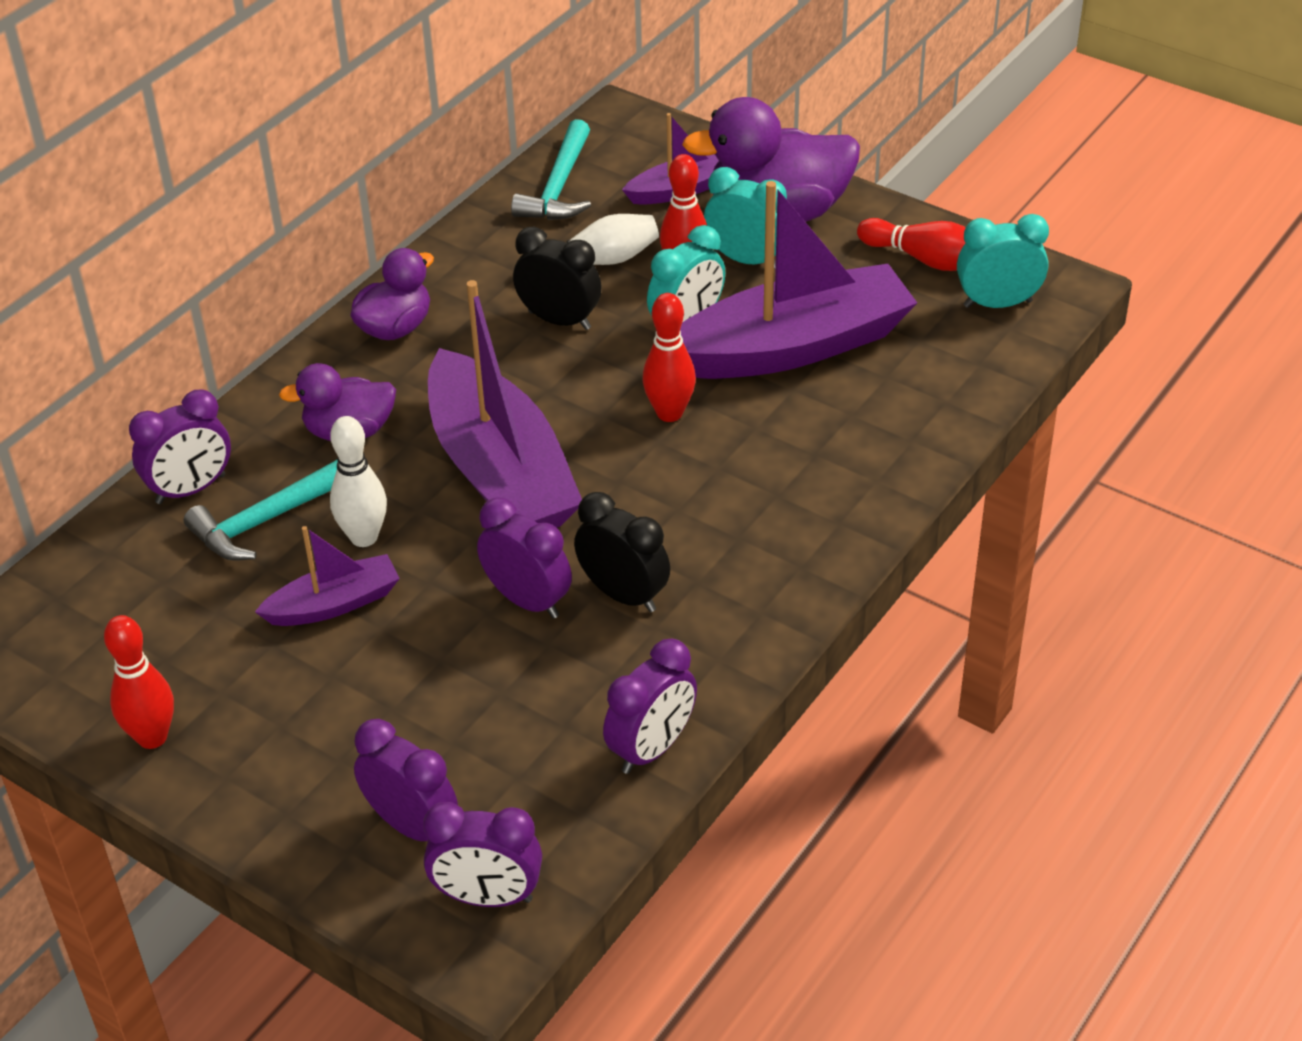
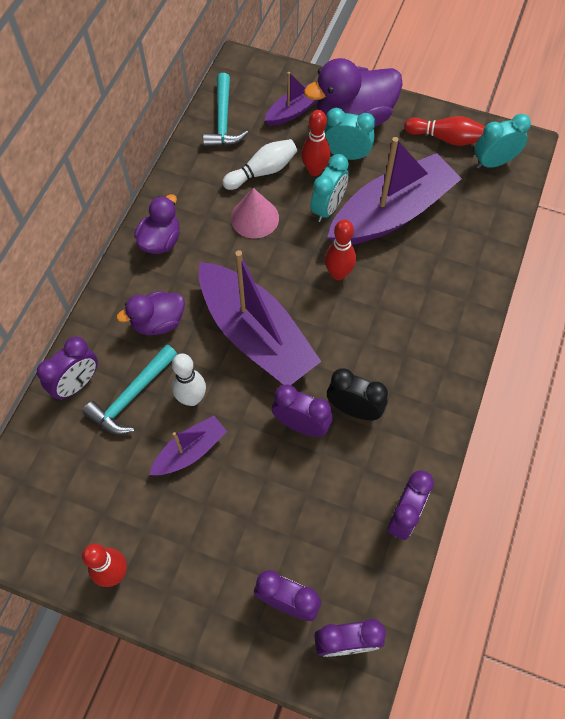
camera: 15 degrees left, 20 degrees up
black clock [513,227,602,330] -> pink cone [231,188,279,238]

